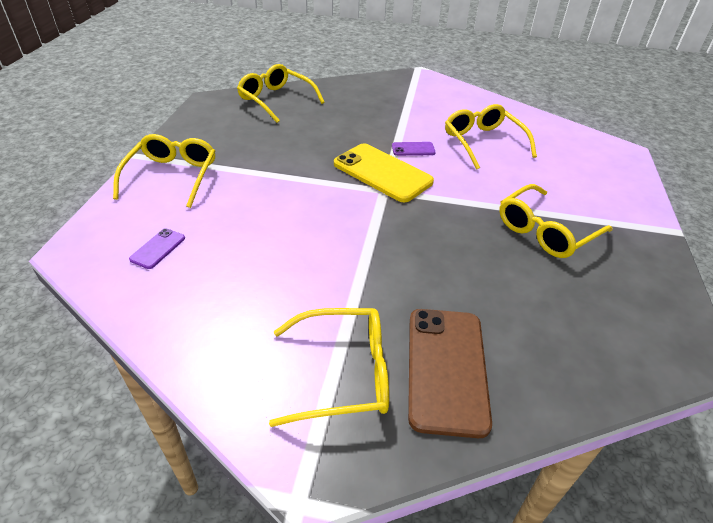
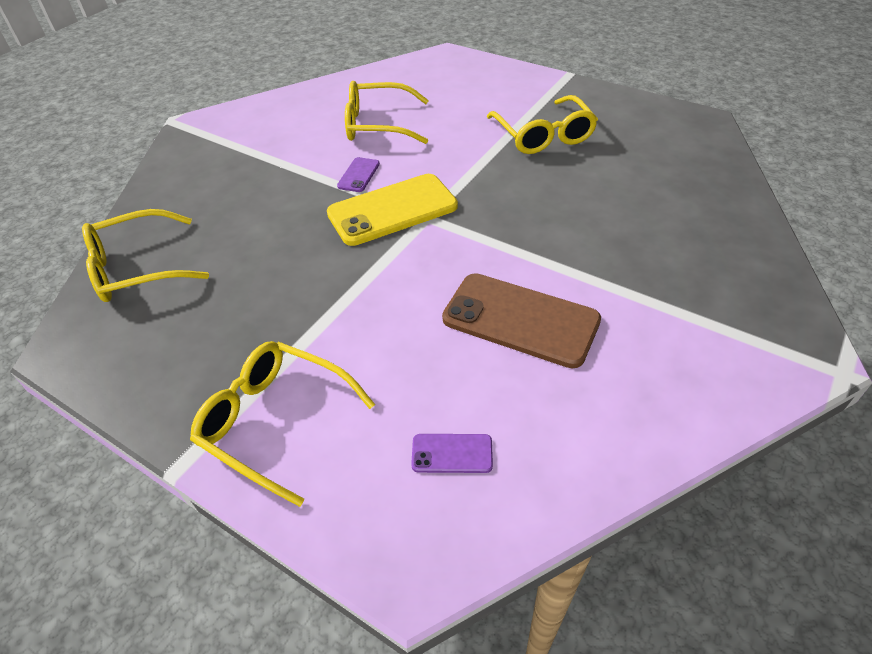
camera: 65 degrees left, 5 degrees up
purple phone [129,228,185,269] -> purple phone turned 45 degrees counterclockwise [411,434,493,473]
yellow glasses [269,308,389,427] -> none
brown phone [408,309,492,438] -> brown phone moved to [442,273,601,368]

